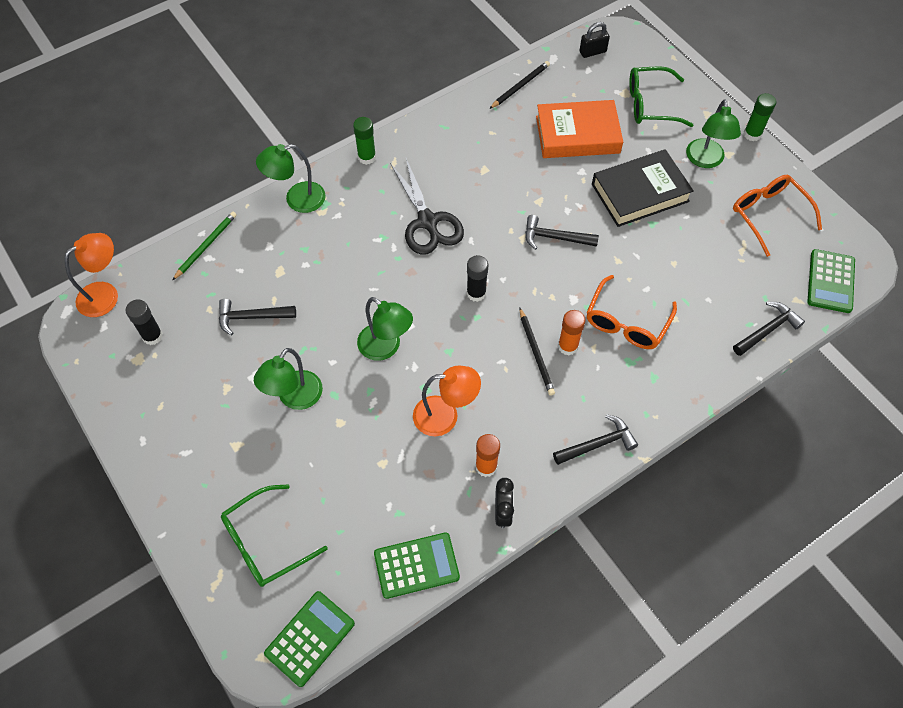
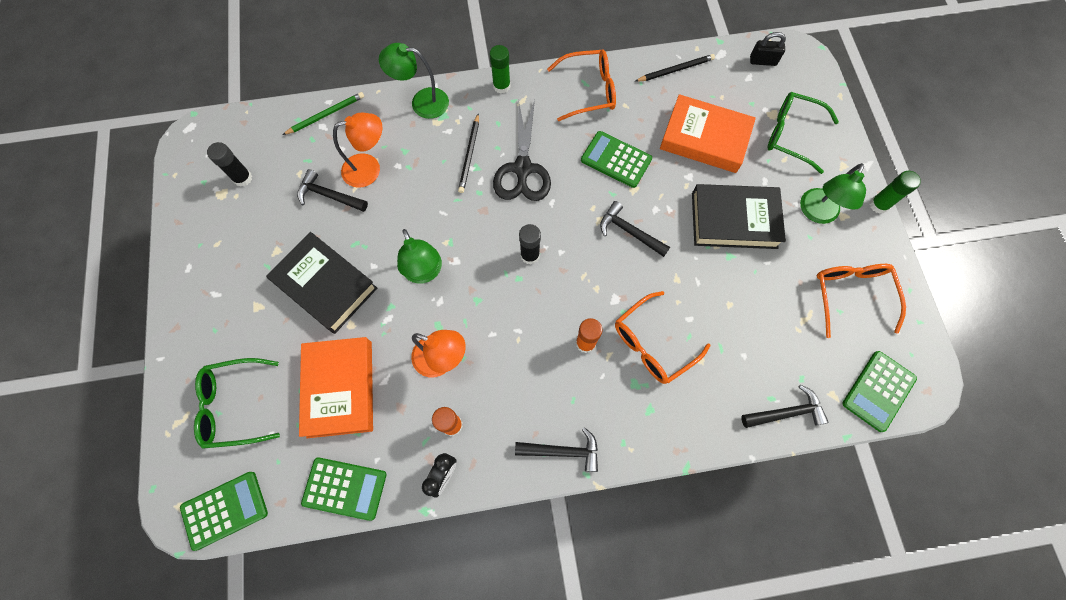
camera: 25 degrees right, 10 degrees up
orange lamp [64,233,118,317] -> orange lamp moved to [333,113,383,188]
green lamp [254,348,323,410] -> black book [266,232,377,334]
black pencil [520,308,555,396] -> black pencil moved to [458,113,479,193]
none -> orange book [299,337,373,438]
none -> orange glasses [547,49,616,121]
none -> green calculator [581,131,652,188]

